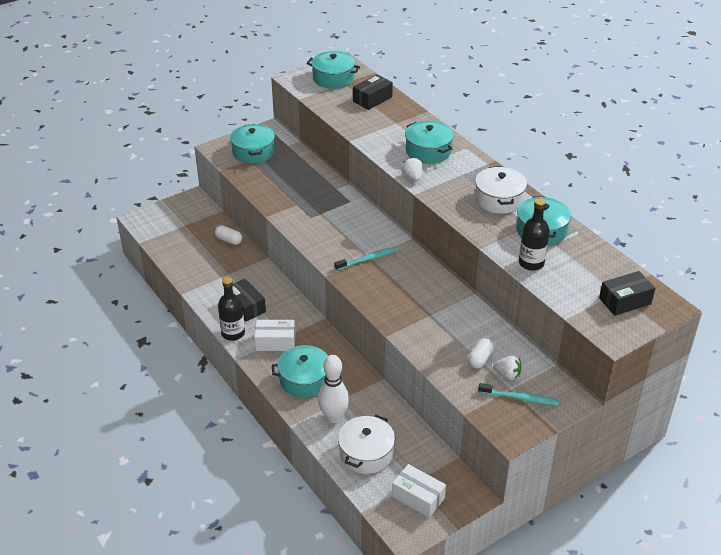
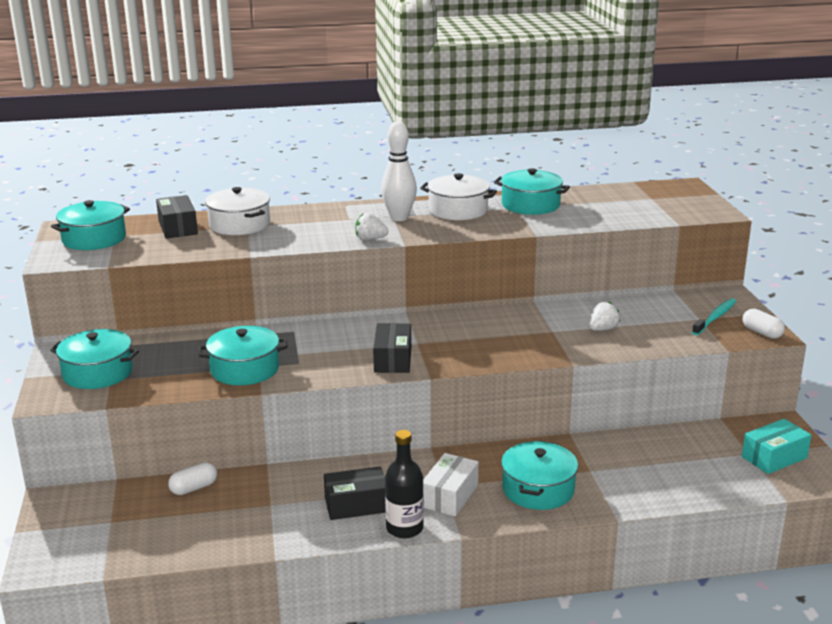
camera: 65 degrees left, 15 degrees down
white bowling pin [318,355,349,423] -> white bowling pin moved to [381,121,417,221]
turquoise toothbrush [335,246,399,270] -> none
white pot [338,414,395,474] -> white pot moved to [205,187,270,235]
white box [392,464,446,518] -> turquoise box [742,419,811,474]
turquoise pot [405,121,454,164] -> turquoise pot moved to [198,326,288,385]
white capsule [468,338,494,368] -> white capsule moved to [743,309,785,339]
white strawberry [493,356,522,380] -> white strawberry moved to [589,302,620,331]
black bottle [519,198,550,271] -> none
black box [599,271,655,316] -> black box moved to [373,323,411,373]

